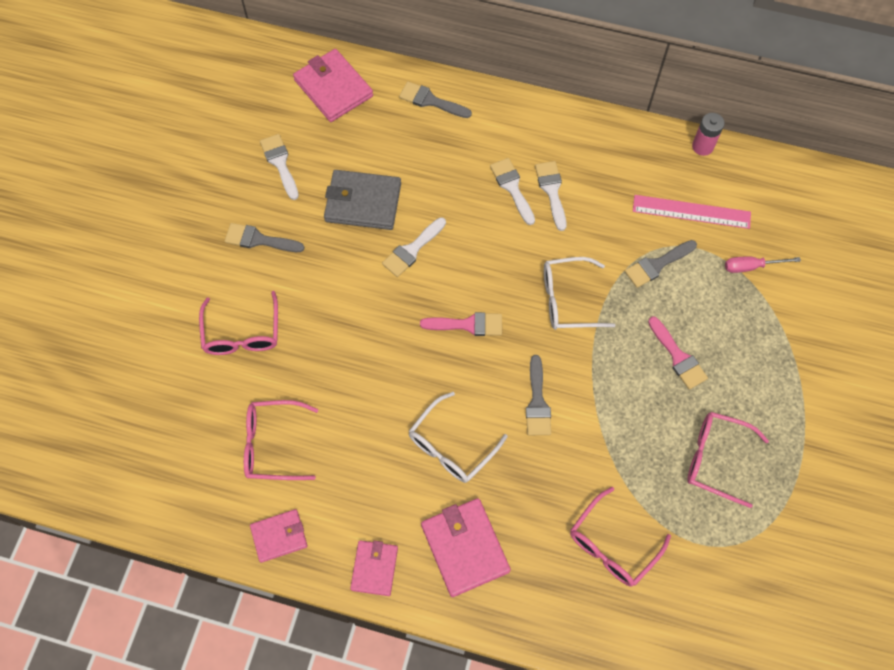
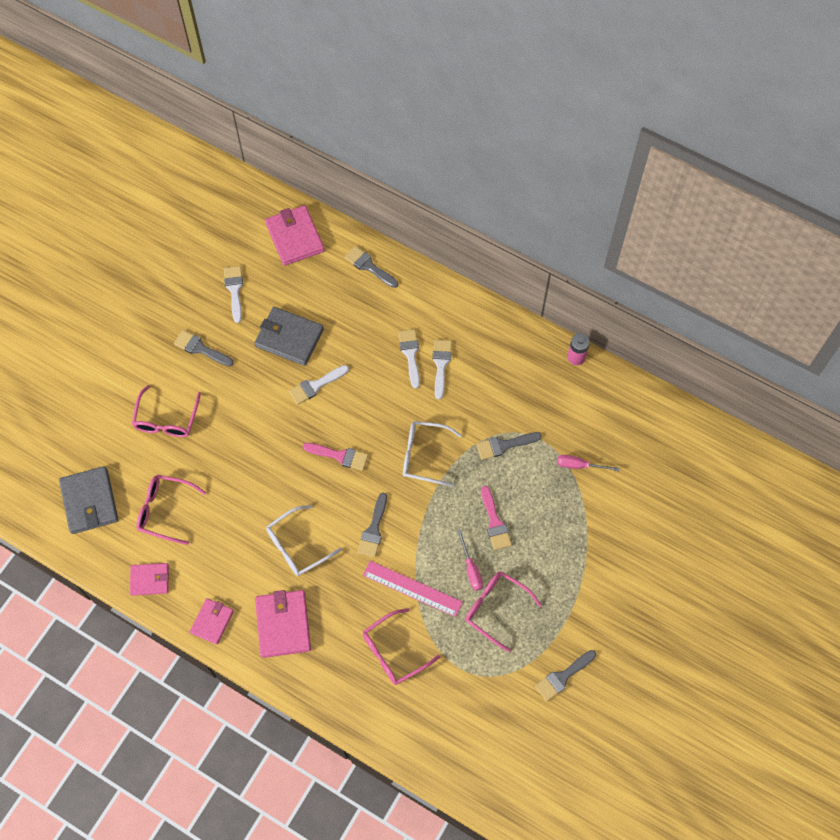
camera: 15 degrees right, 0 degrees up
pink ruler [633,195,751,229] -> pink ruler moved to [363,561,463,617]
none -> grey wallet [59,466,118,534]
none -> pink screwdriver [457,530,483,591]
none -> grey brush [535,650,596,702]

